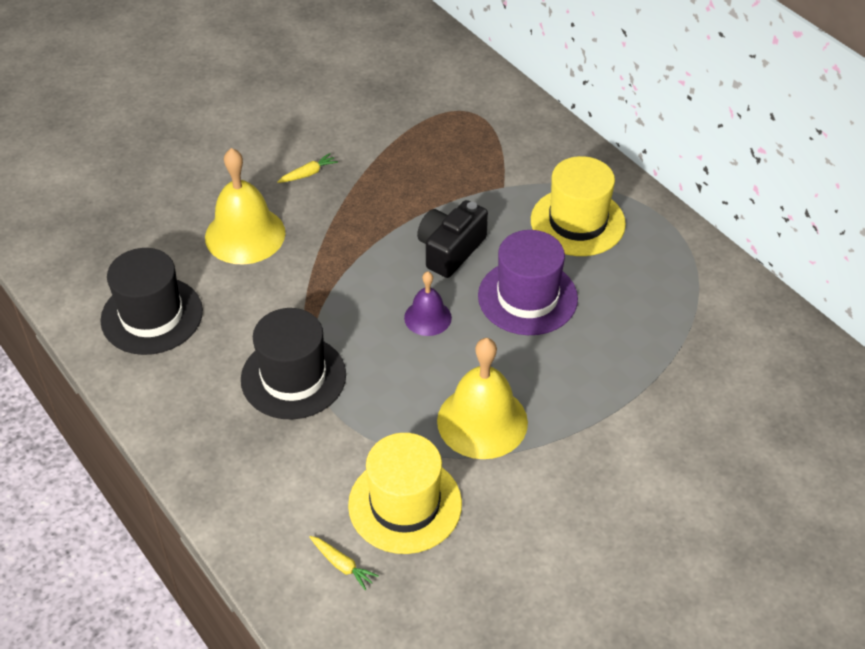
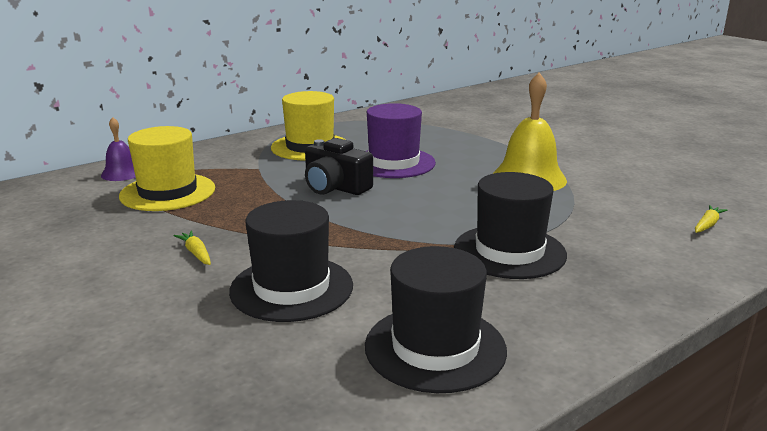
camera: 90 degrees left, 25 degrees down
yellow bell [205,148,286,265] -> black hat [229,200,353,322]
yellow hat [348,433,462,554] -> yellow hat moved to [119,126,215,211]
purple bell [404,272,452,336] -> purple bell moved to [101,117,136,181]

